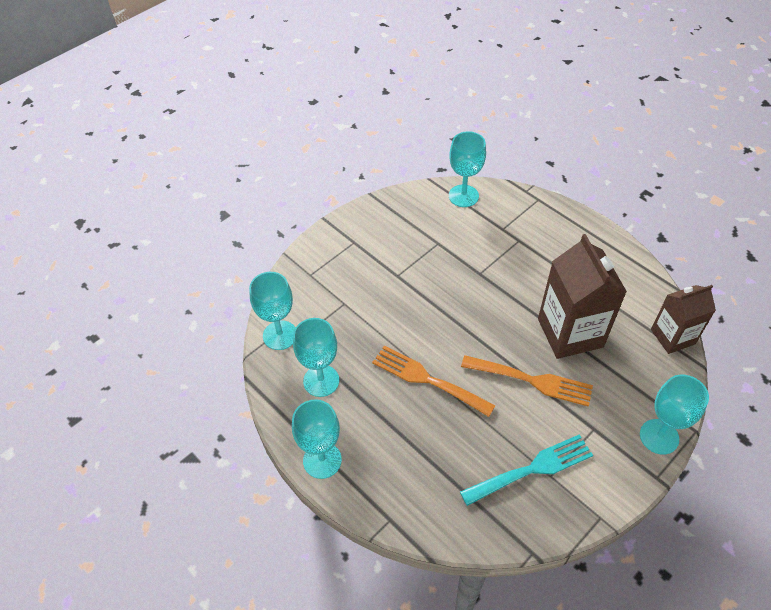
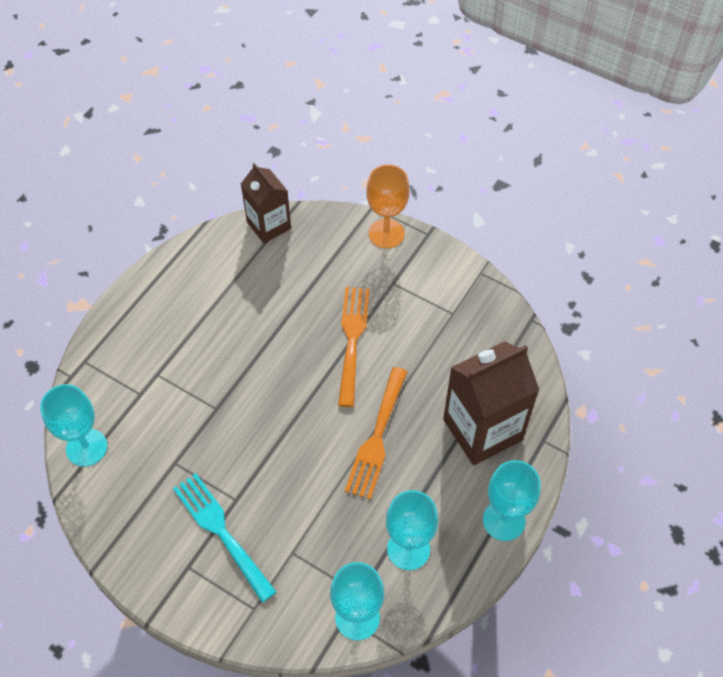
camera: 105 degrees left, 5 degrees up
turquoise fork [460,434,593,506] -> turquoise fork moved to [173,473,276,602]
brown carton [538,234,627,359] -> brown carton moved to [443,341,539,465]
turquoise goblet [640,375,709,455] -> orange goblet [366,165,410,248]

